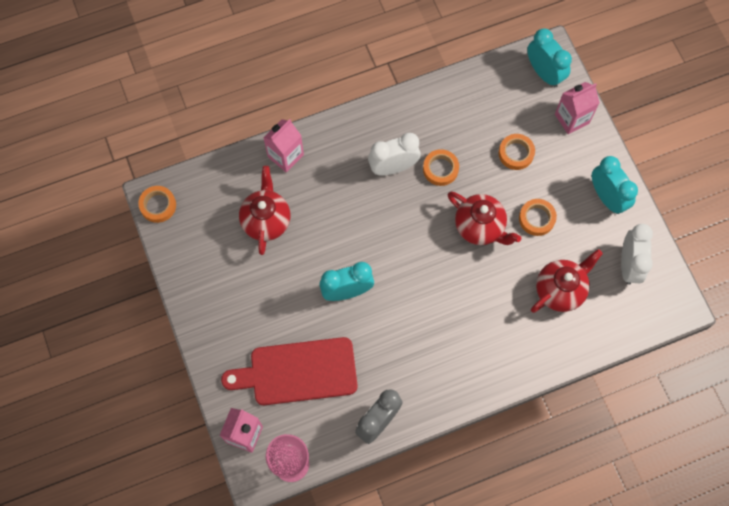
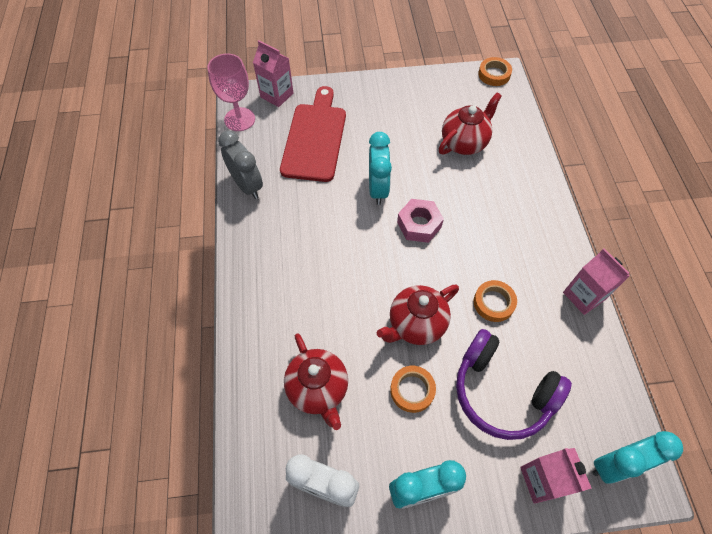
camera: 105 degrees right, 10 degrees down
red teapot [239,166,291,255] -> red teapot turned 60 degrees counterclockwise [439,92,502,155]
pink carton [263,119,304,173] -> pink carton moved to [563,248,630,315]
white clock [368,133,421,176] -> none
orange tape [499,134,535,170] -> purple headphones [456,329,572,440]
none -> pink nut [397,199,444,243]

